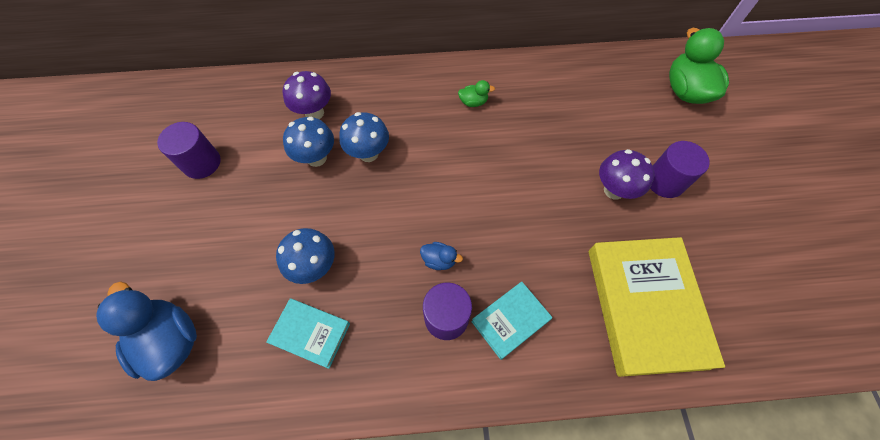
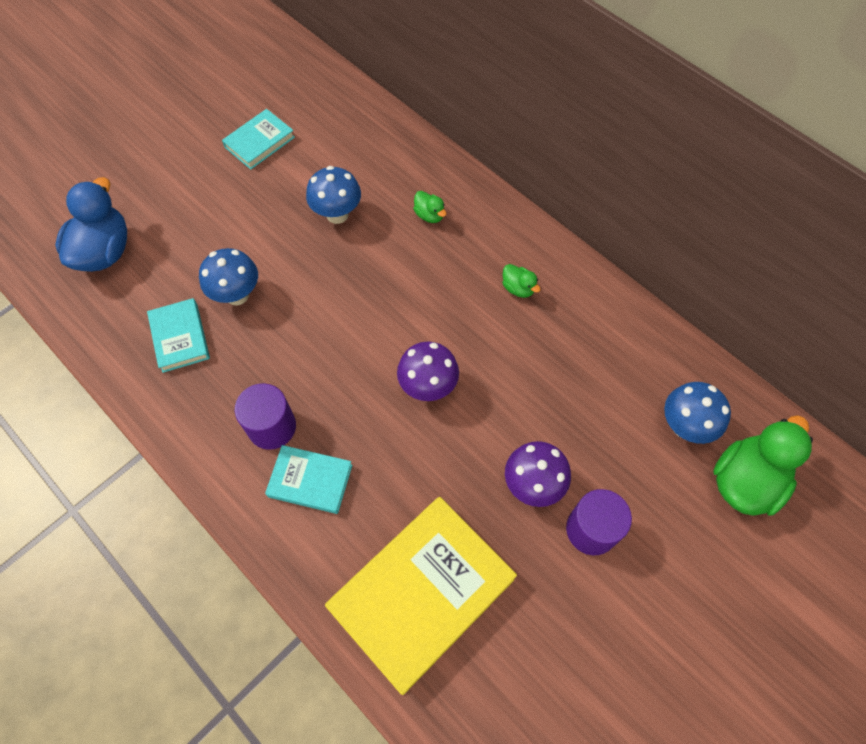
camera: 50 degrees right, 0 degrees up
purple cylinder [157,122,221,179] -> turquoise book [222,109,295,170]
purple mushroom [283,71,331,119] -> purple mushroom moved to [397,341,459,401]
blue mushroom [339,112,389,162] -> blue mushroom moved to [664,382,731,444]
blue duck [420,242,463,270] -> none
none -> green duck [413,191,447,223]

